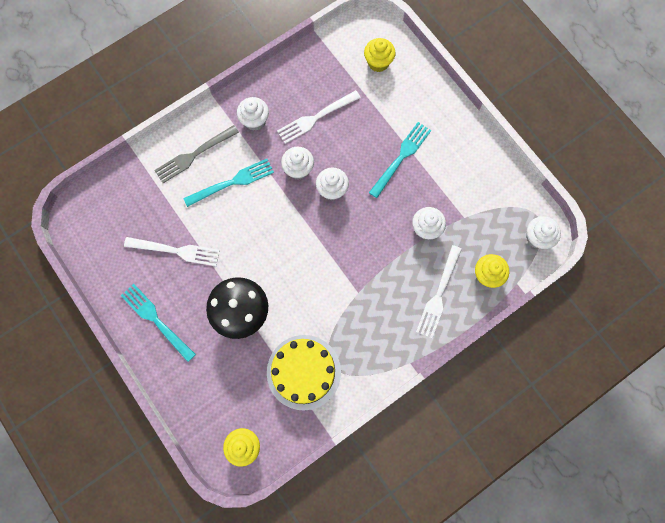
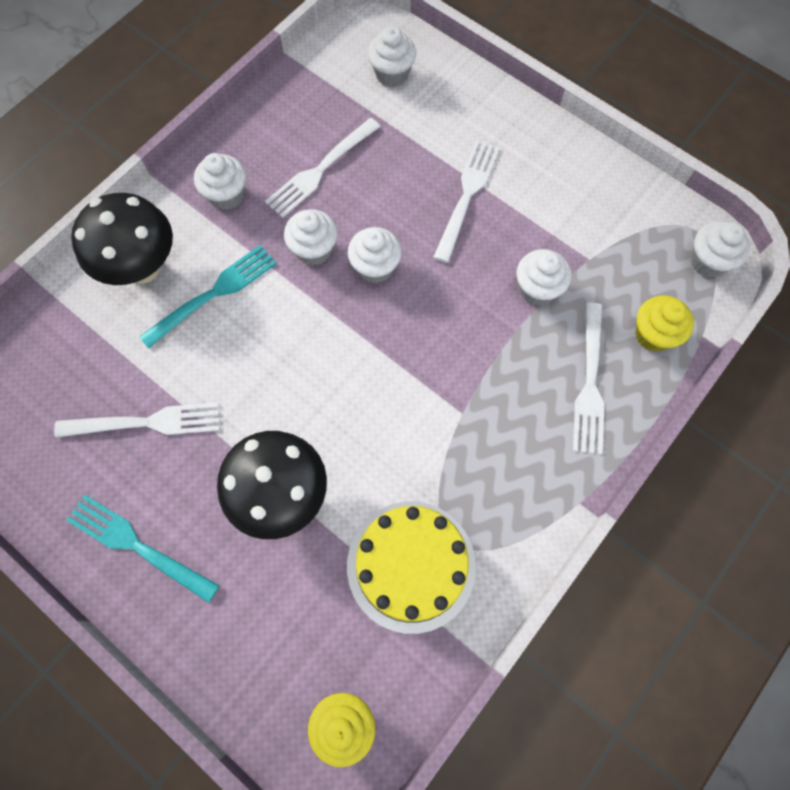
camera: 15 degrees left, 5 degrees down
grey fork [154,125,239,183] -> black mushroom [71,193,173,285]
yellow cupcake [364,38,396,72] -> white cupcake [368,26,416,87]
turquoise fork [369,122,431,198] -> white fork [433,140,500,263]

